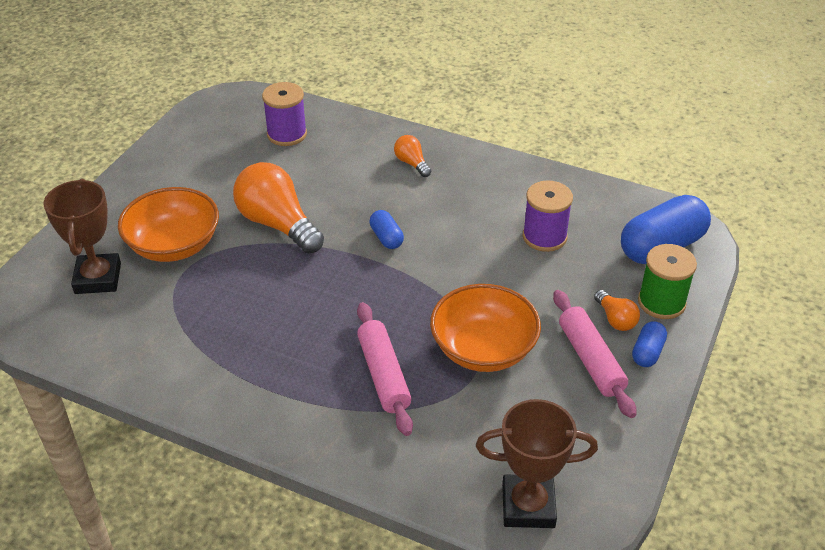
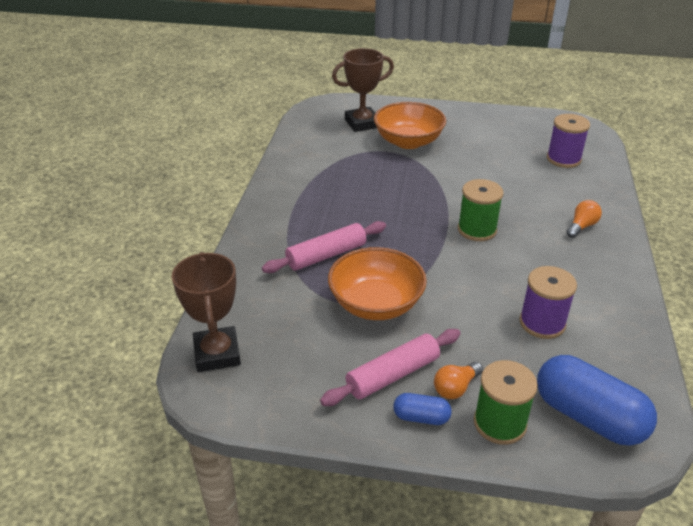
camera: 75 degrees right, 5 degrees down
orange light bulb [233,162,324,254] -> none
blue capsule [369,210,404,249] -> green spool [458,179,504,241]

